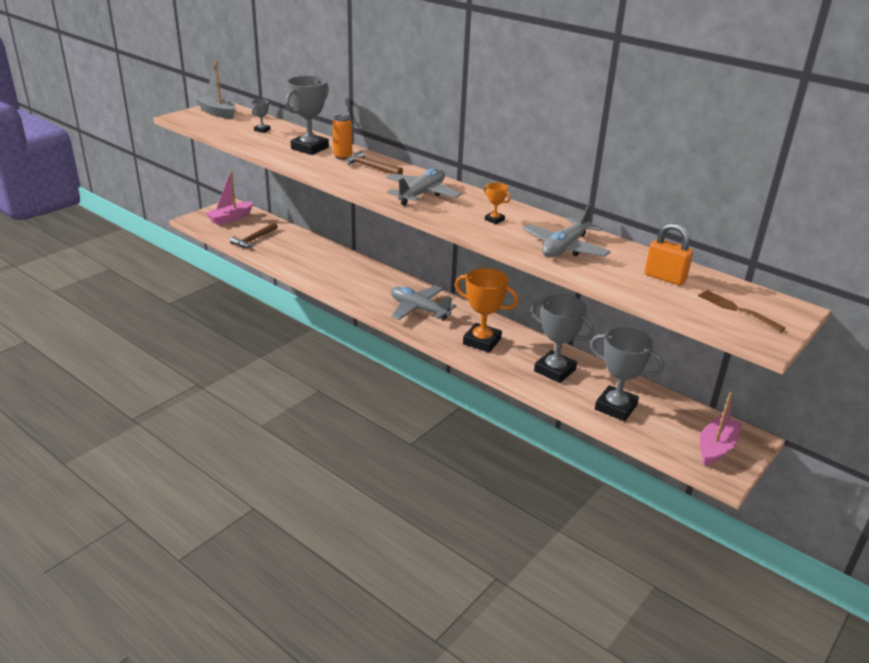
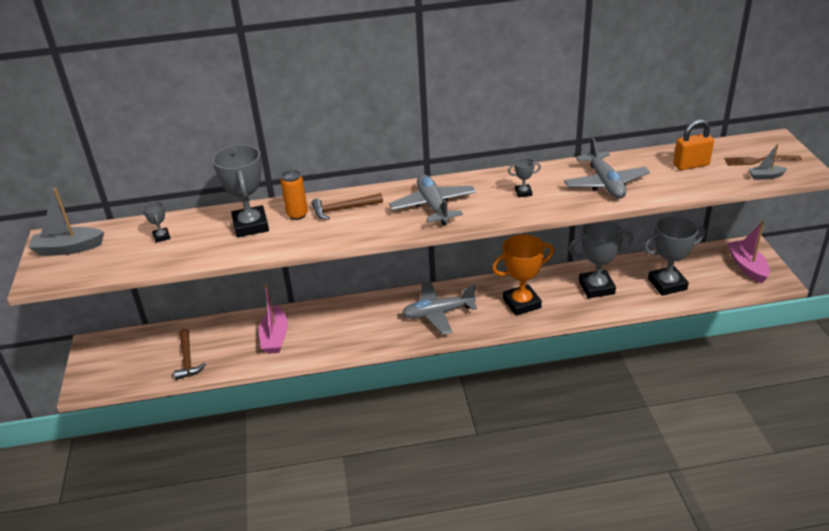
camera: 45 degrees left, 5 degrees up
pink boat [206,170,253,225] -> pink boat moved to [259,283,288,354]
orange trophy [484,182,511,224] -> grey trophy [508,157,541,197]
none -> grey boat [749,144,788,180]

